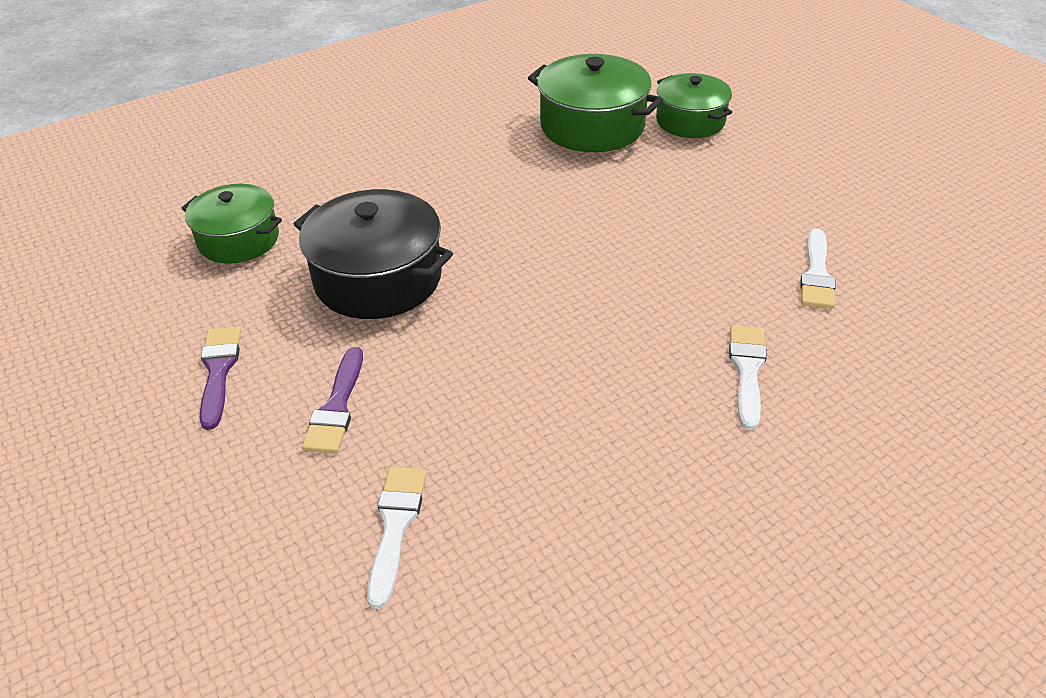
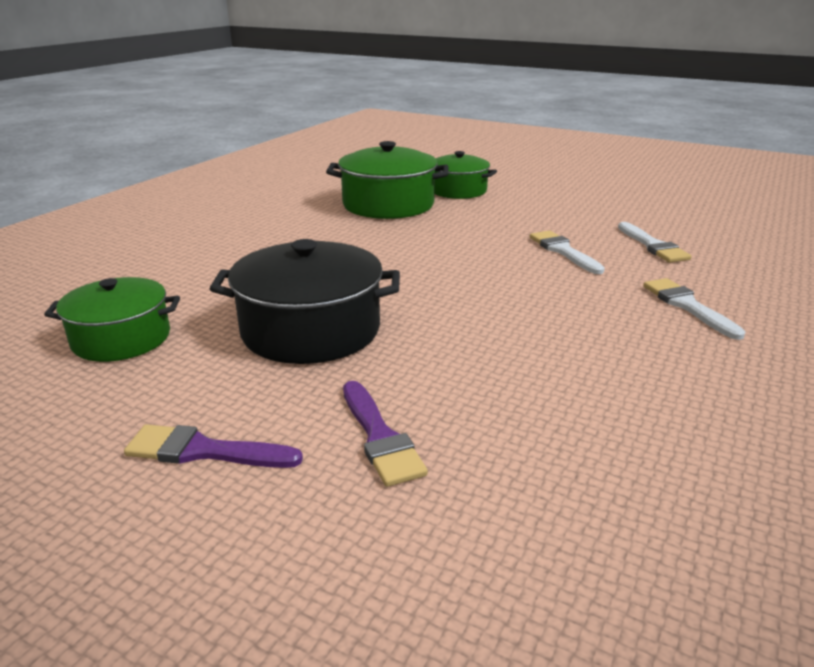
camera: 30 degrees left, 15 degrees down
purple brush [200,326,241,430] -> purple brush turned 45 degrees counterclockwise [124,424,303,468]
white brush [367,467,427,609] -> white brush moved to [530,230,605,274]

